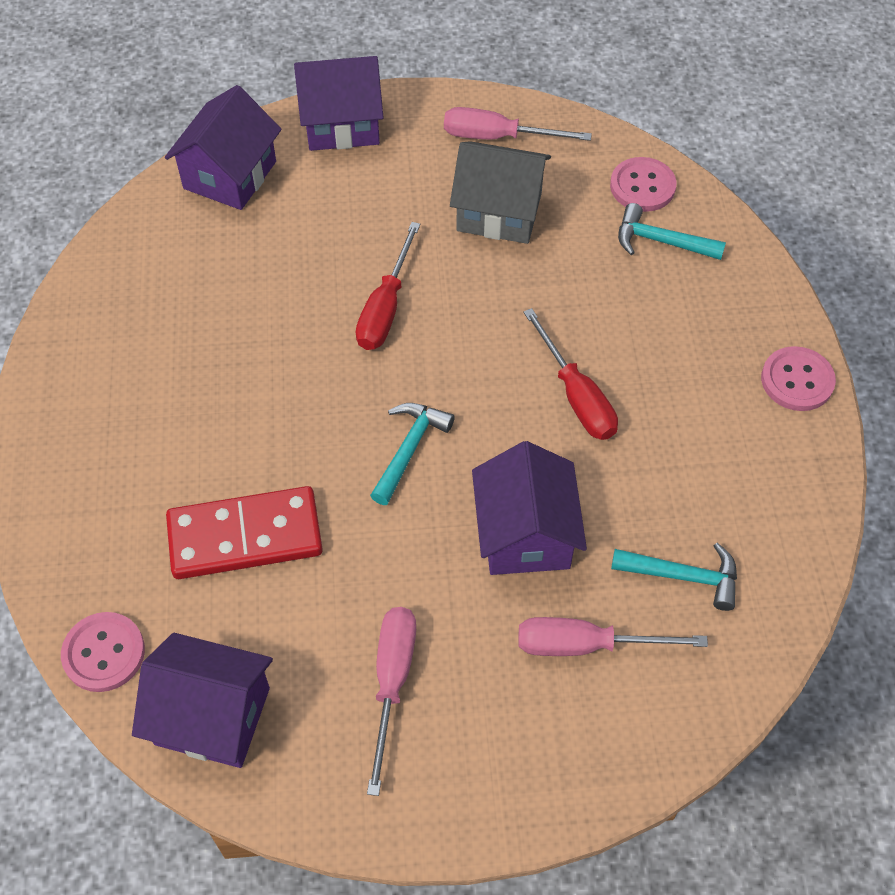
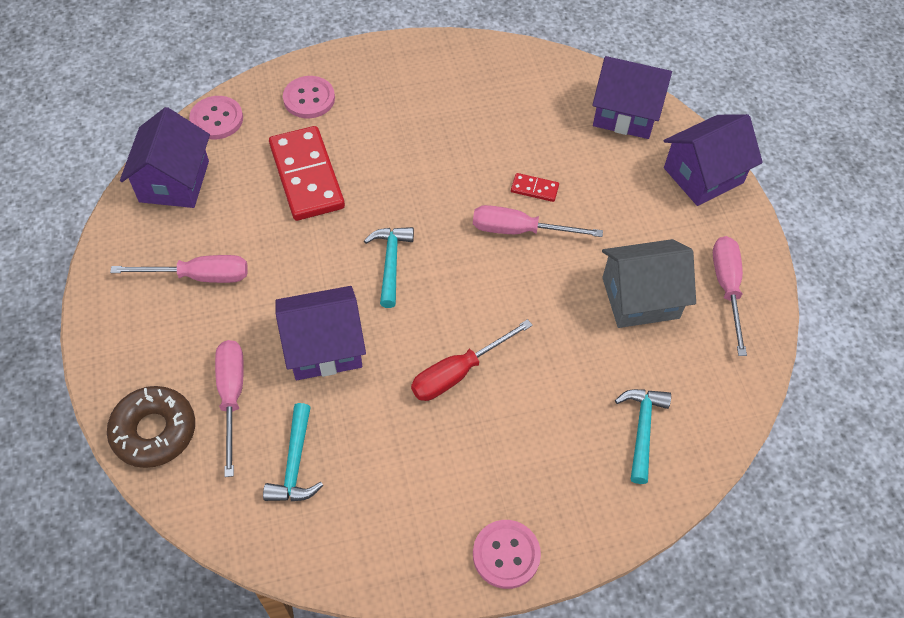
camera: 80 degrees right, 0 degrees up
purple house [294,56,384,151] -> purple house turned 75 degrees clockwise [664,114,763,206]
red screwdriver [356,222,420,350] -> pink screwdriver [473,205,603,237]
turquoise hammer [370,403,455,505] -> turquoise hammer turned 105 degrees counterclockwise [364,227,414,308]
grey house [450,141,551,244] -> grey house turned 75 degrees clockwise [602,239,696,328]
pink button [610,157,677,212] -> pink button moved to [283,76,335,118]
none -> brown donut [107,386,195,468]
none -> red domino [511,173,559,202]

